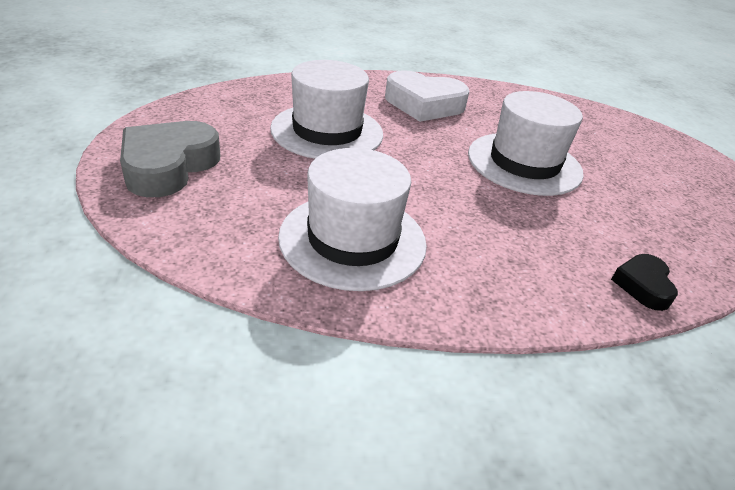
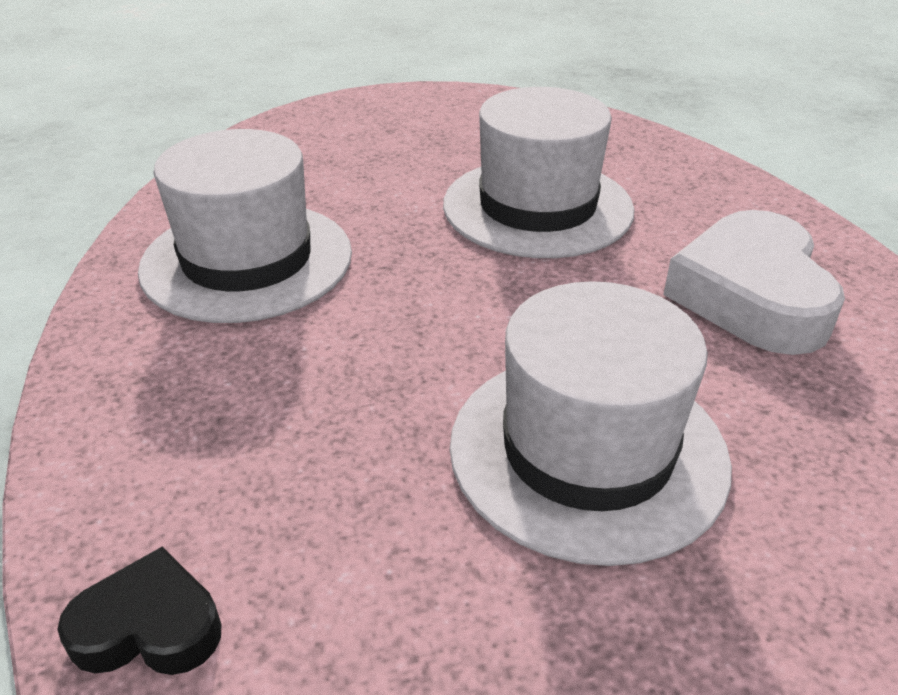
camera: 85 degrees right, 0 degrees up
grey heart [120,121,220,197] -> none

